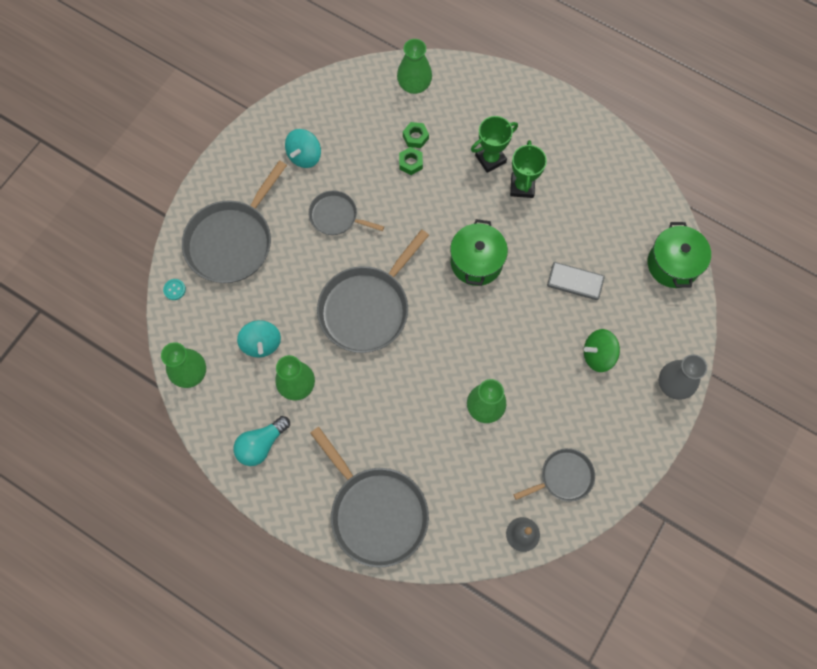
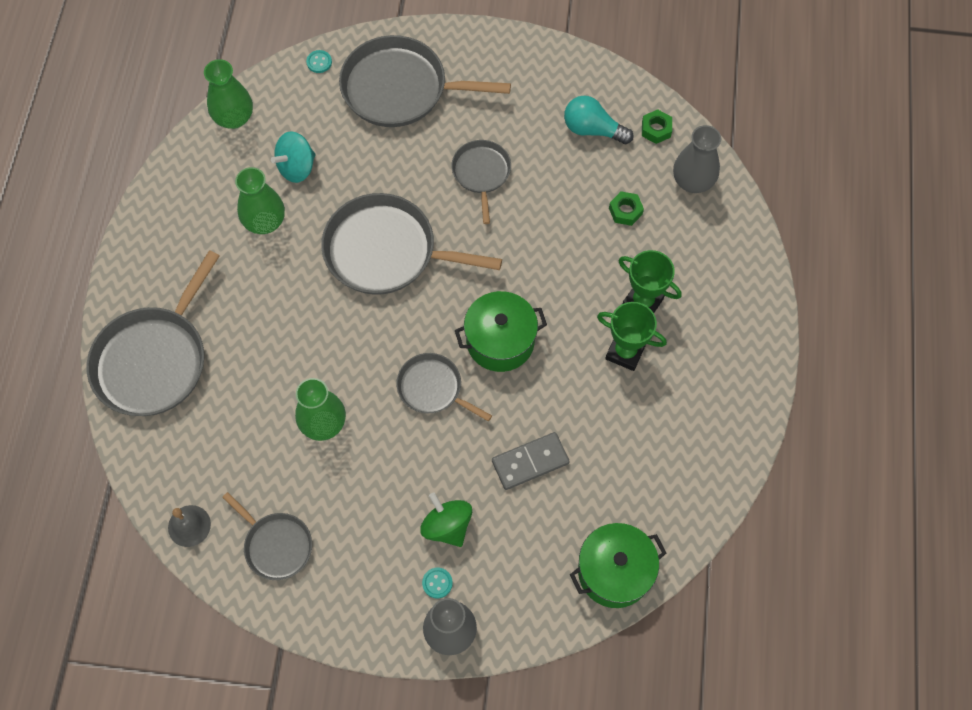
camera: 65 degrees right, 5 degrees down
turquoise light bulb [233,416,290,466] -> turquoise light bulb moved to [564,96,634,144]
turquoise spinning top [285,129,321,168] -> none
green vase [397,39,432,94] -> grey vase [673,125,721,193]
green nut [399,147,423,175] -> green nut moved to [642,109,672,144]
green trophy [510,140,547,198] -> green trophy turned 45 degrees clockwise [597,302,667,371]
grey domino [547,262,605,300] -> grey domino turned 75 degrees clockwise [492,432,570,490]
none -> grey pan [396,353,492,421]
none -> turquoise button [422,568,453,598]

